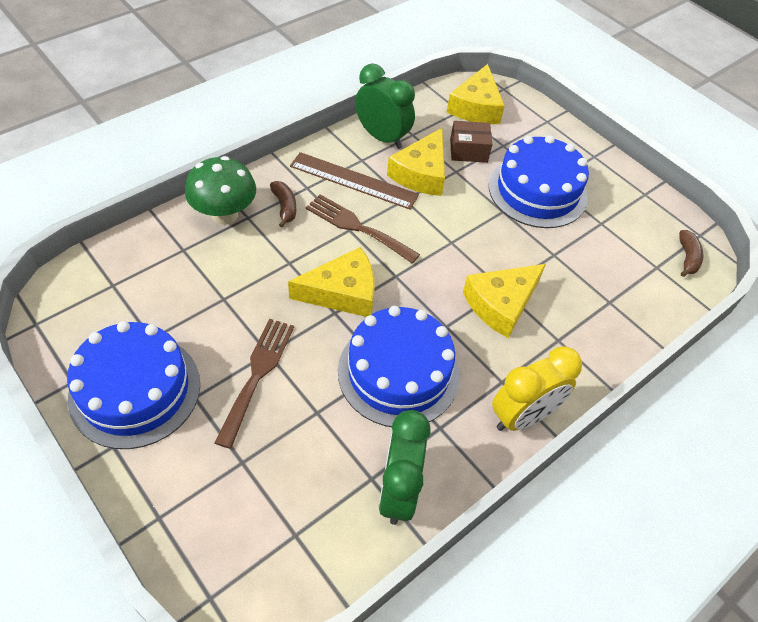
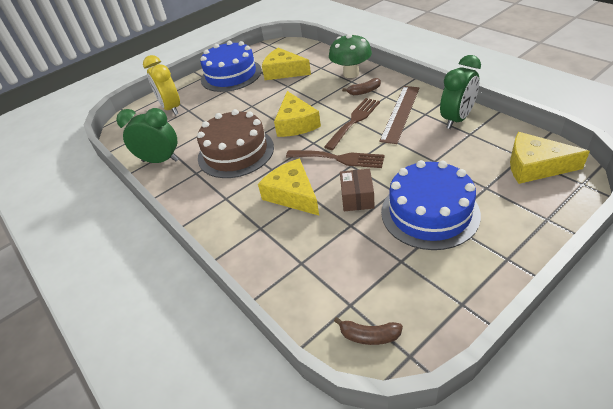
camera: 100 degrees right, 10 degrees down
brown fork [215,319,294,449] -> brown fork moved to [286,150,385,168]
blue cake [338,306,460,427] -> brown cake [197,109,274,178]
yellow cheese [387,128,445,196] -> yellow cheese moved to [262,48,311,80]
brown box [450,121,492,163] -> brown box moved to [340,169,375,211]
yellow clock [492,346,582,431] -> yellow clock moved to [143,55,180,115]

